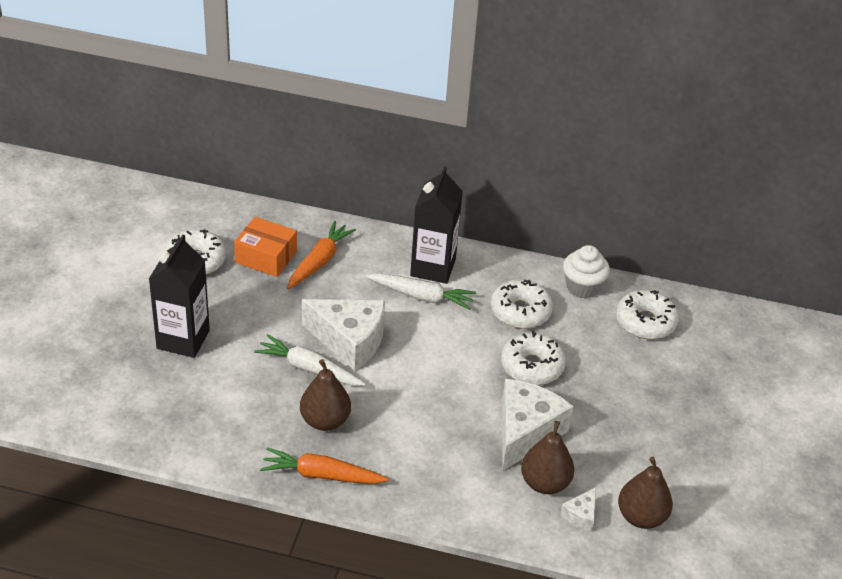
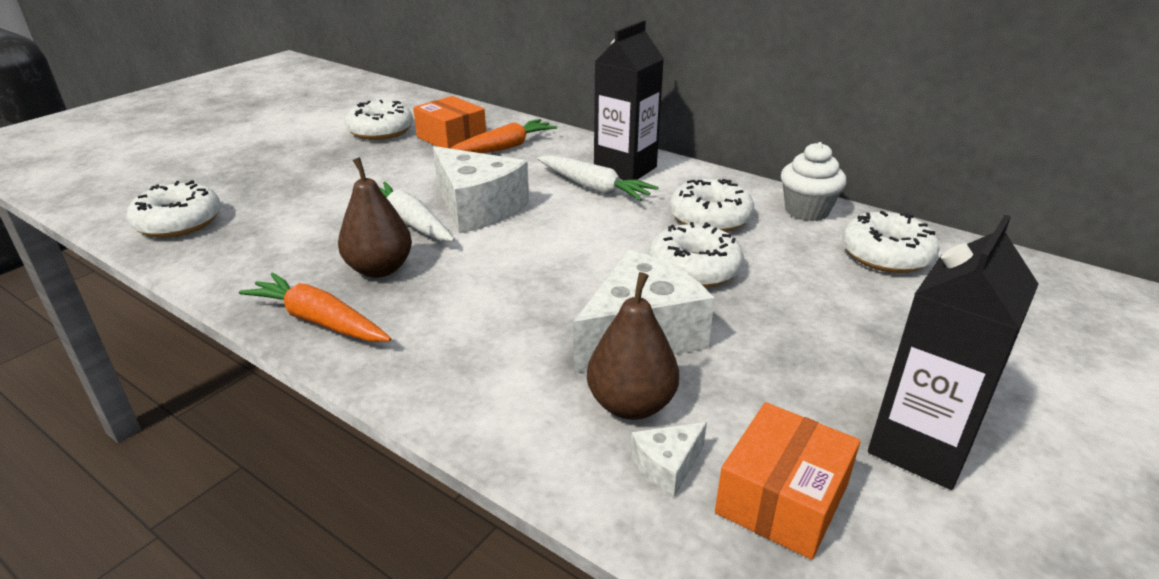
camera: 25 degrees right, 10 degrees down
black carton [149,235,210,358] -> black carton moved to [868,215,1039,490]
brown pear [618,457,673,529] -> orange box [715,402,860,560]
none -> white donut [126,180,221,238]

